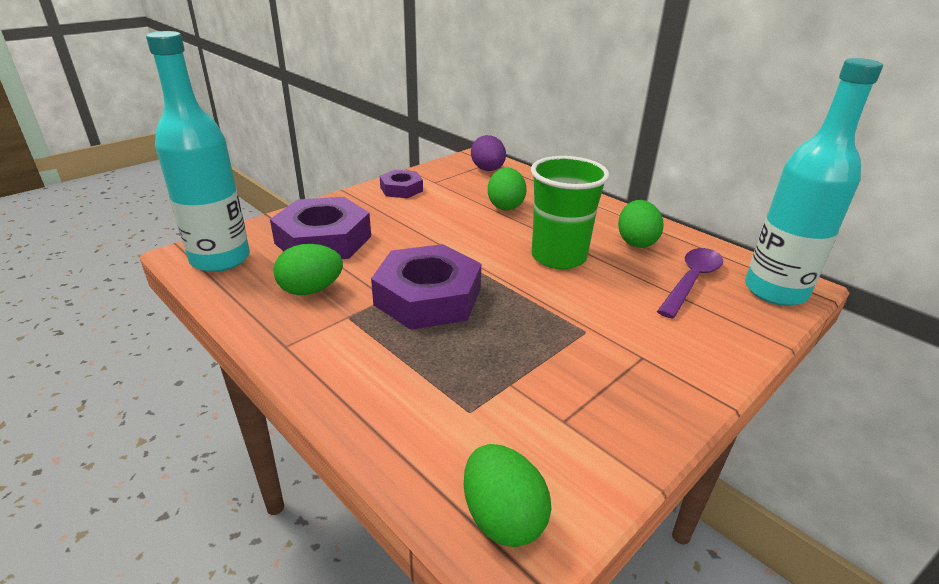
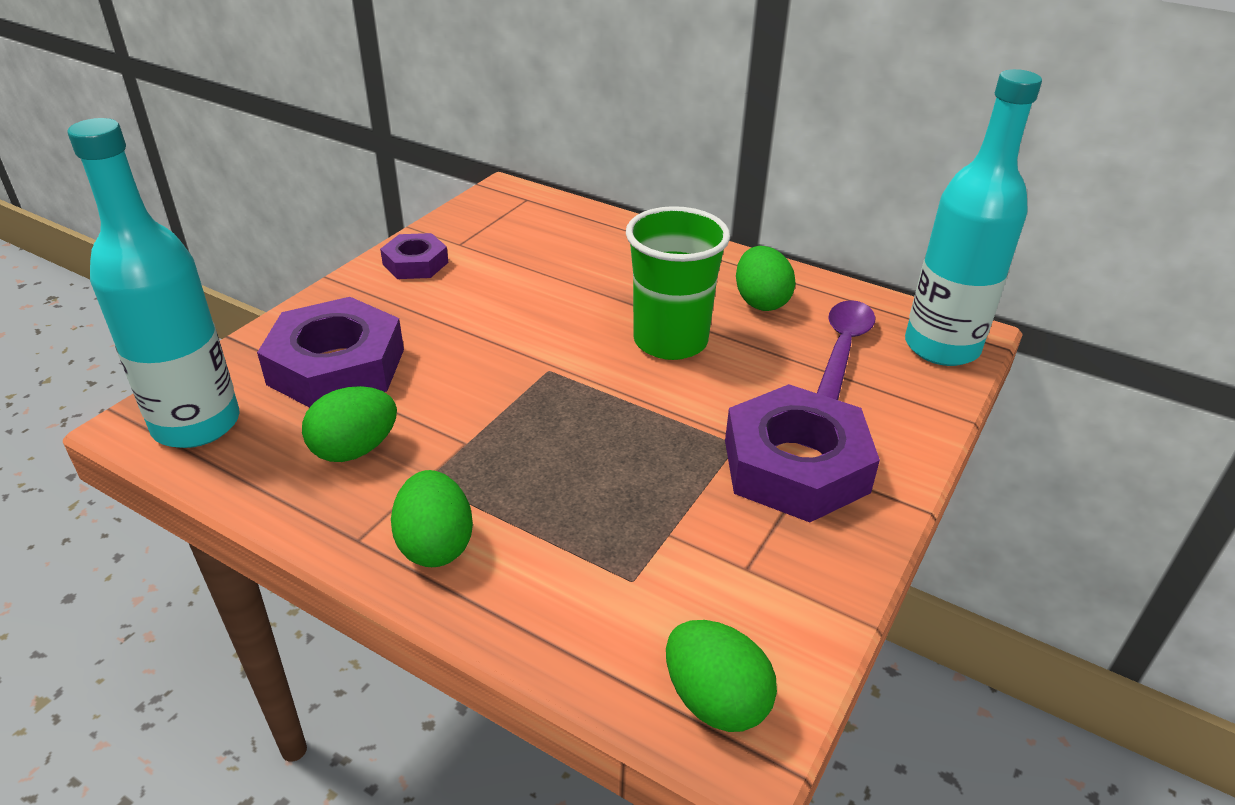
camera: 15 degrees left, 5 degrees up
purple nut [371,244,481,330] -> purple nut moved to [725,384,880,522]
purple egg [471,135,506,171] -> none
green egg [488,167,527,211] -> green egg moved to [391,470,473,567]

